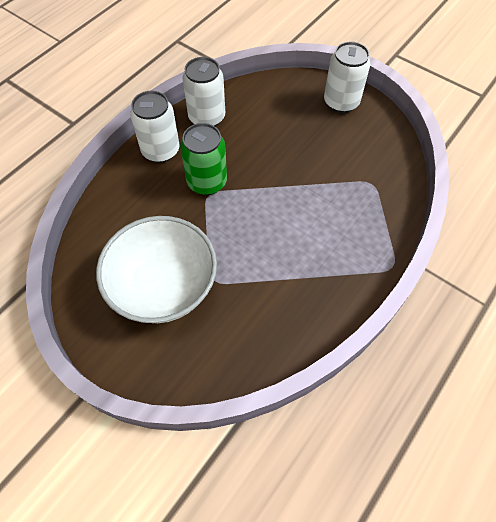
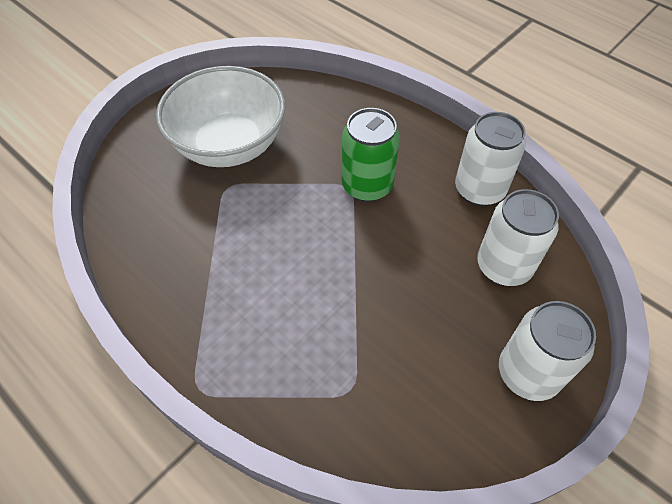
camera: 95 degrees right, 5 degrees down
white can [130,91,179,163] -> white can moved to [477,189,559,286]

